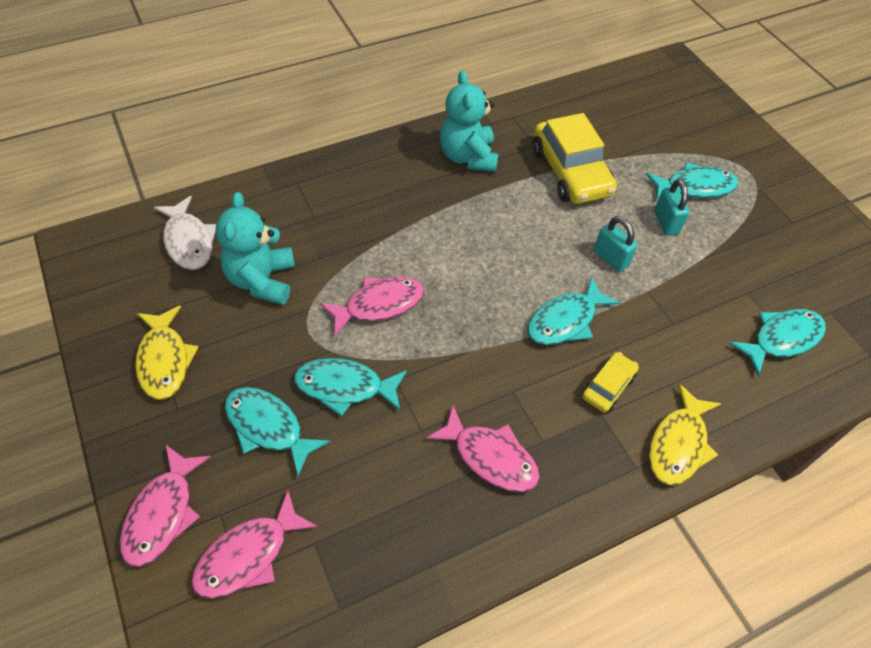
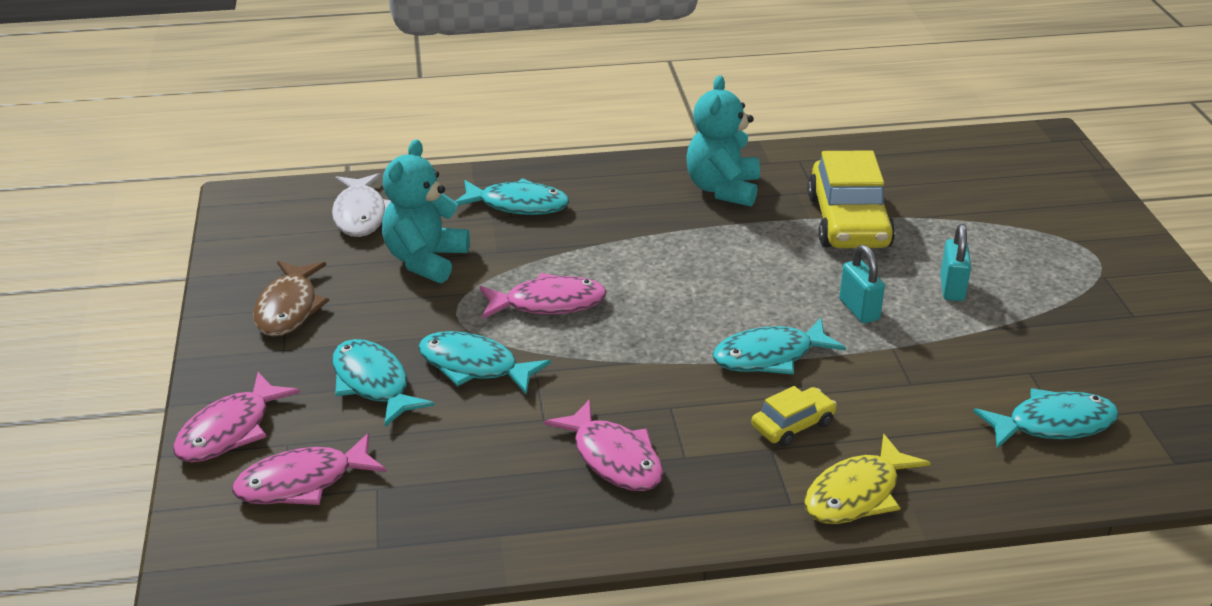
camera: 20 degrees right, 20 degrees down
yellow fish [135,305,198,400] -> brown fish [253,261,329,337]
turquoise fish [646,162,738,200] -> turquoise fish moved to [455,178,569,215]

